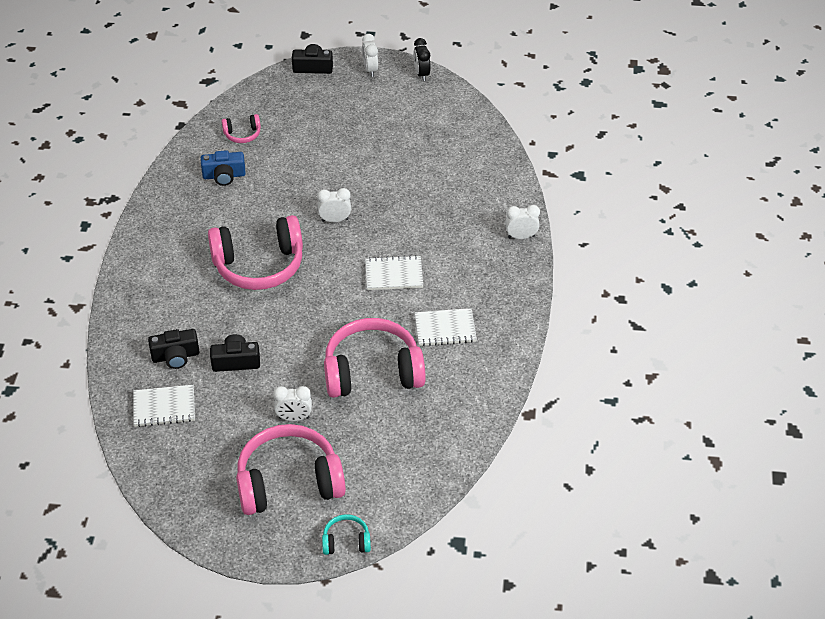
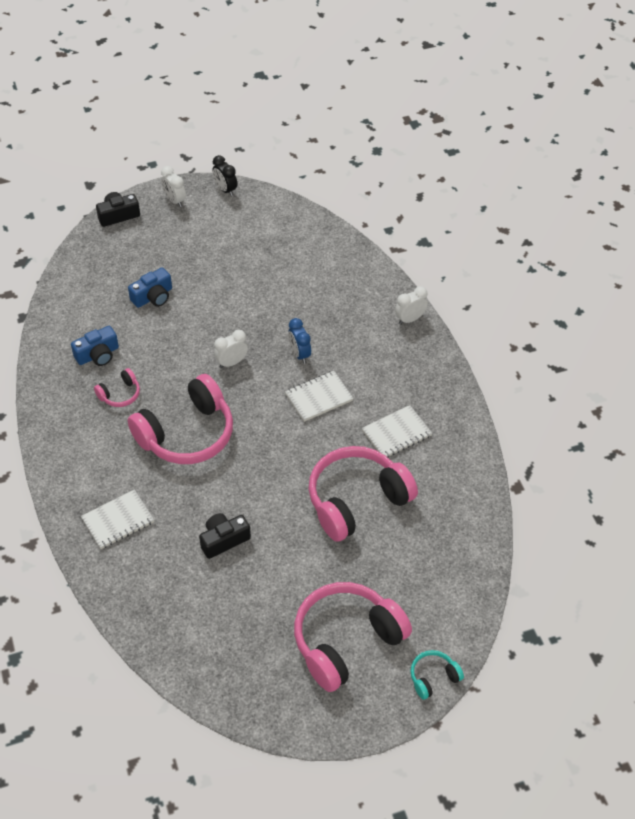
camera: 25 degrees left, 5 degrees up
white notebook [133,385,195,427] -> white notebook moved to [81,489,154,549]
black camera [148,329,200,369] -> none
pink headphones [222,114,261,143] -> pink headphones moved to [94,368,140,407]
white clock [273,386,312,421] -> none
none -> blue camera [128,268,172,308]
none -> blue clock [288,318,311,364]

